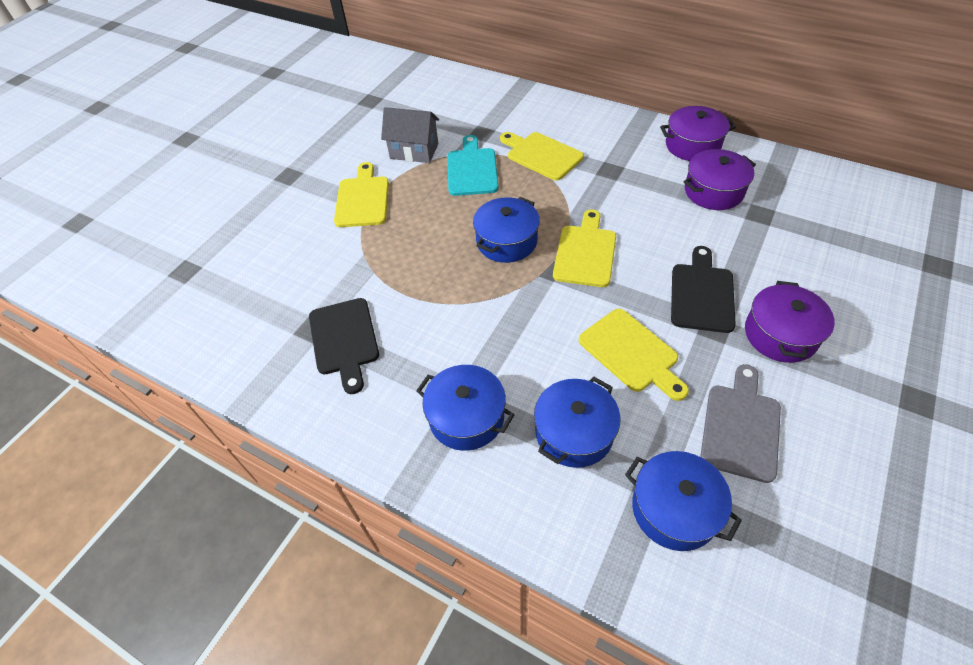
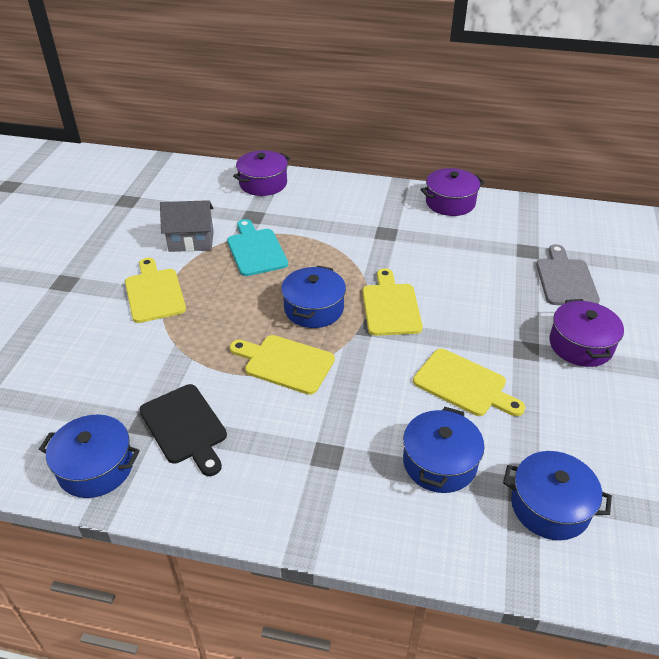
camera: 20 degrees left, 10 degrees down
blue pot [416,365,514,451] -> blue pot moved to [39,415,140,498]
yellow cutting board [500,132,584,180] -> yellow cutting board moved to [230,335,335,395]
black cutting board [671,246,736,333] -> none
purple pot [684,149,756,210] -> purple pot moved to [233,150,290,196]
grey cutting board [700,364,781,483] -> grey cutting board moved to [536,244,600,305]

